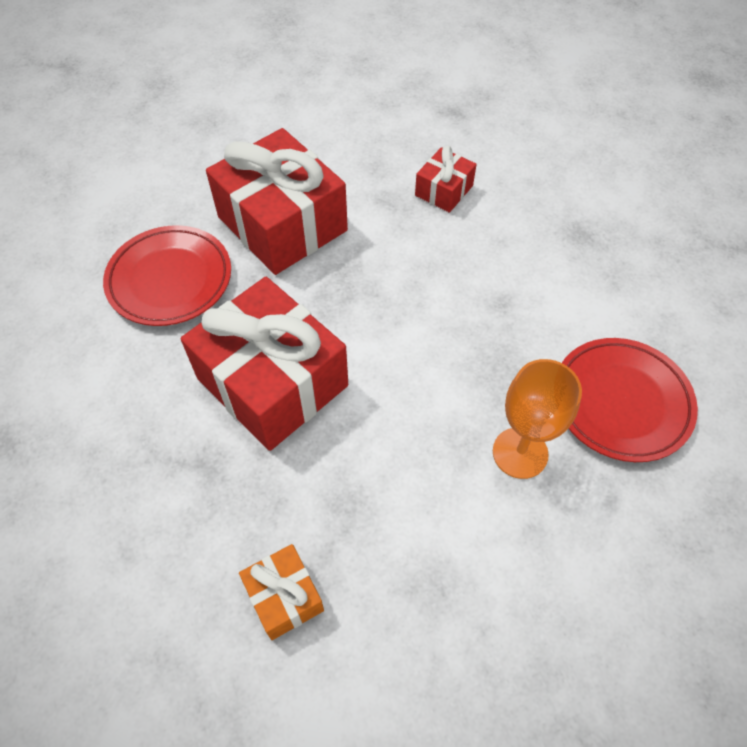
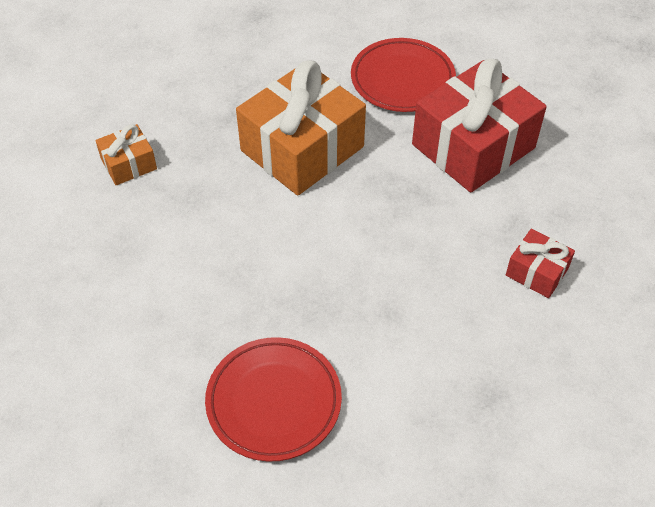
camera: 90 degrees right, 5 degrees down
red gift [181,277,348,451] -> orange gift [236,61,366,196]
orange goblet [493,359,582,479] -> none

